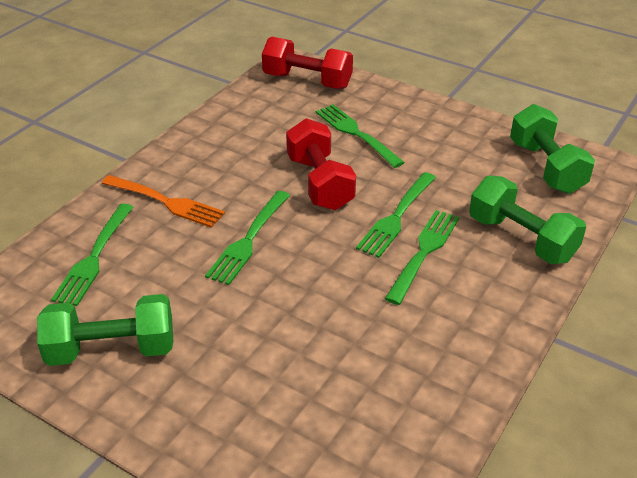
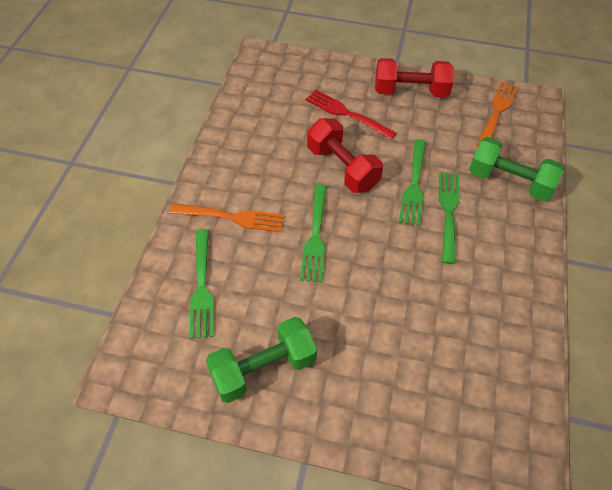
camera: 20 degrees left, 15 degrees up
red dumbbell [262,36,353,89] -> red dumbbell moved to [375,58,454,97]
green fork [316,104,405,168] -> red fork [305,89,397,140]
green dumbbell [510,104,595,194] -> orange fork [477,81,518,146]

